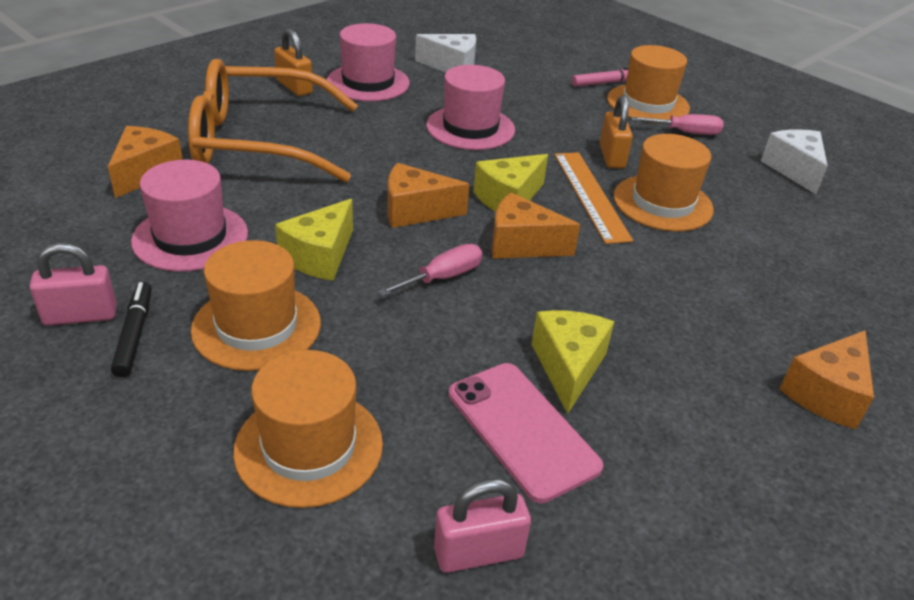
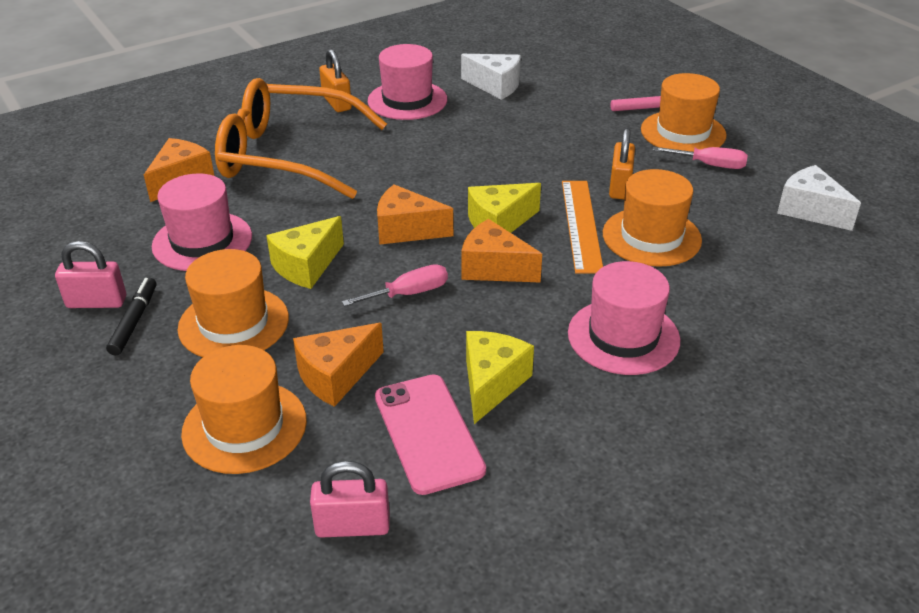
camera: 15 degrees right, 0 degrees up
pink hat [426,65,515,150] -> pink hat moved to [568,261,680,375]
white cheese [761,129,828,194] -> white cheese turned 45 degrees counterclockwise [777,165,861,231]
orange cheese [780,330,874,429] -> orange cheese moved to [293,323,384,407]

